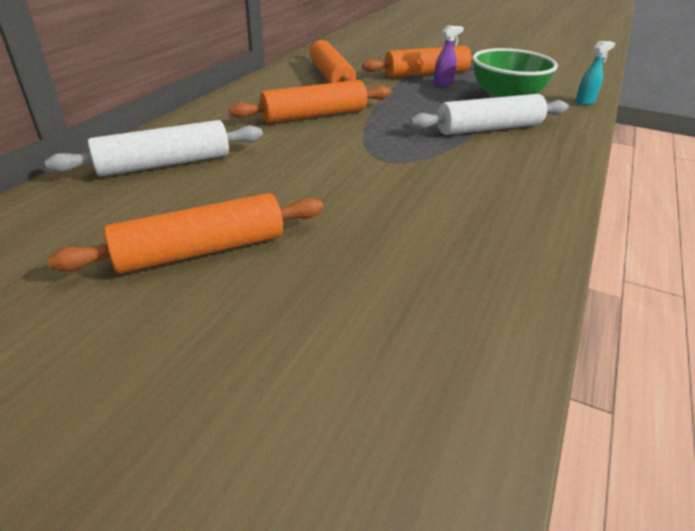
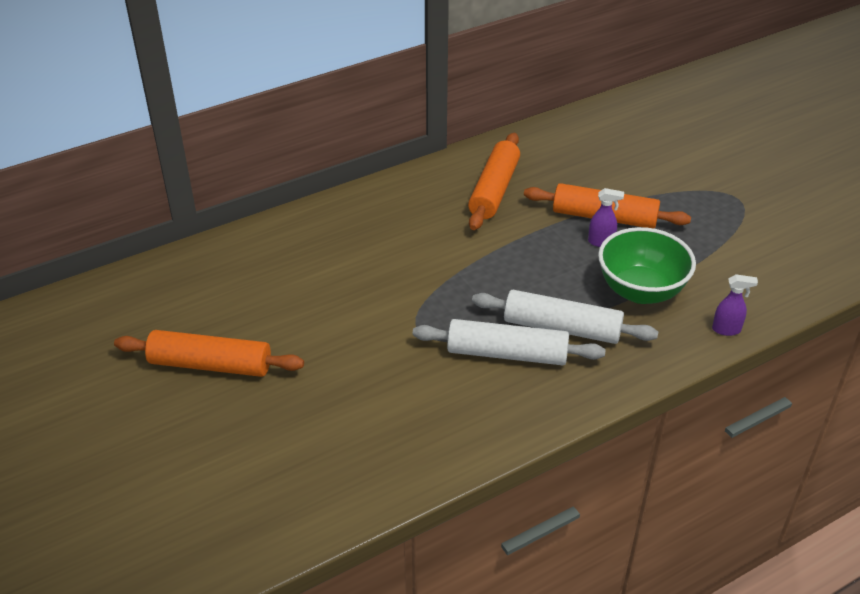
camera: 35 degrees right, 5 degrees up
white rolling pin [45,120,263,177] -> white rolling pin moved to [413,319,605,365]
orange rolling pin [229,80,391,123] -> none
turquoise spray bottle [575,41,615,105] -> purple spray bottle [712,274,758,336]

